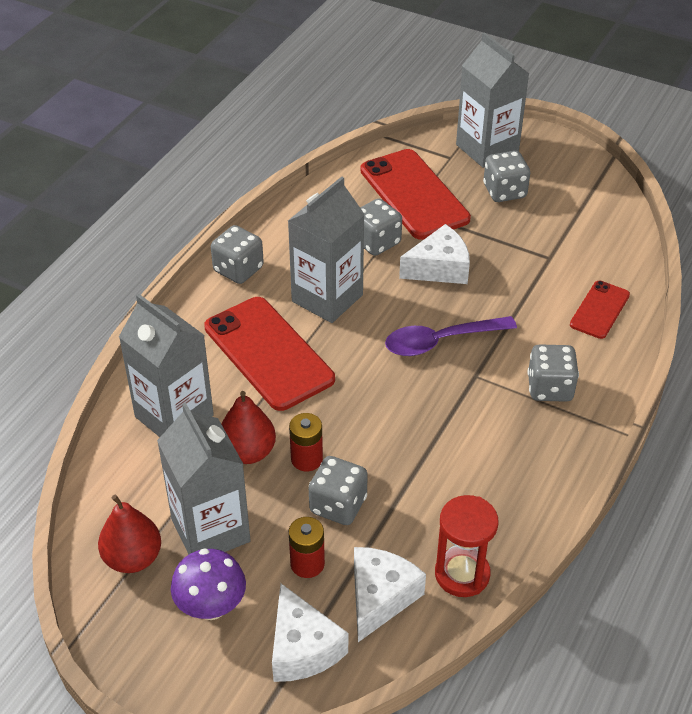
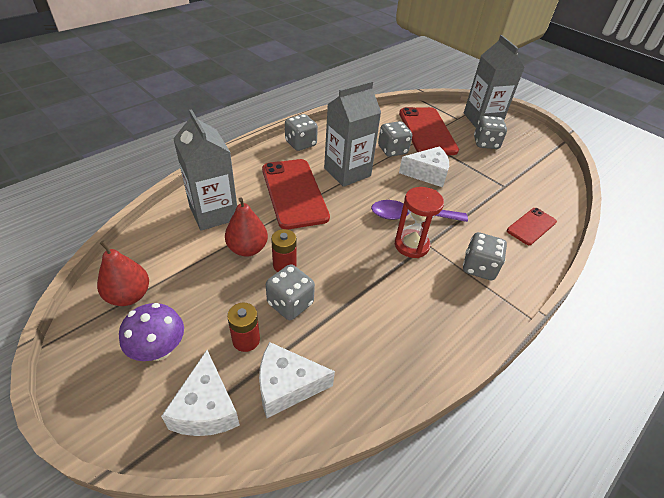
camera: 15 degrees right, 0 degrees up
grey carton [157,402,251,554] -> none
white cheese [354,547,426,642] -> white cheese turned 135 degrees counterclockwise [259,342,335,418]
red hourglass [435,495,498,597] -> red hourglass moved to [395,187,444,258]

